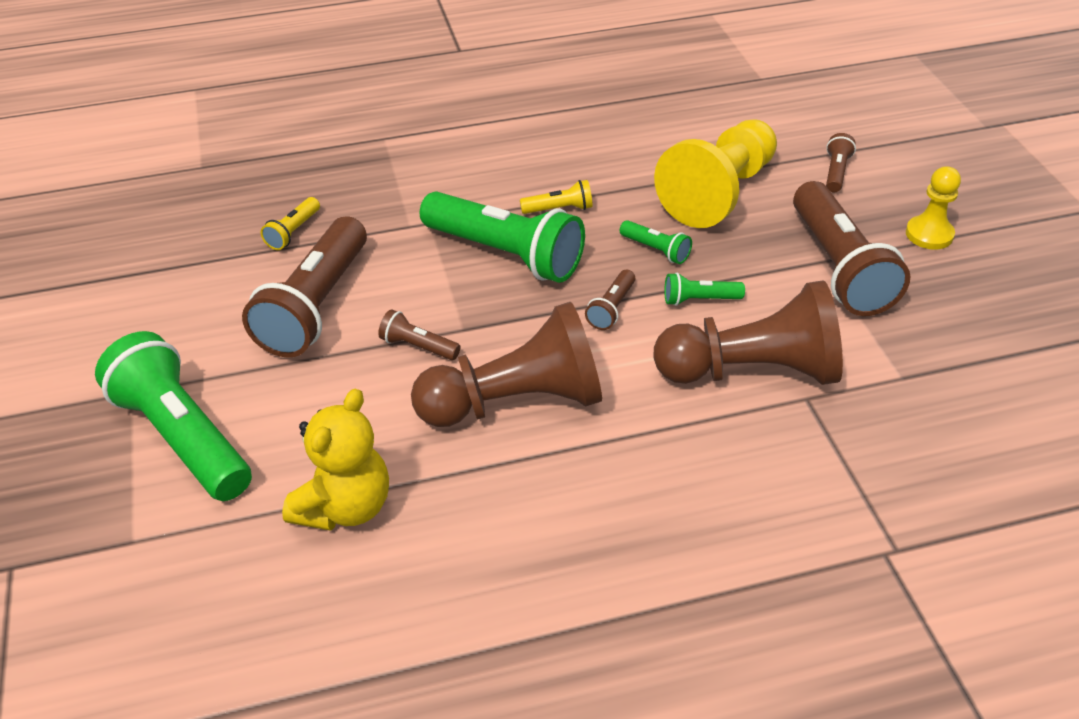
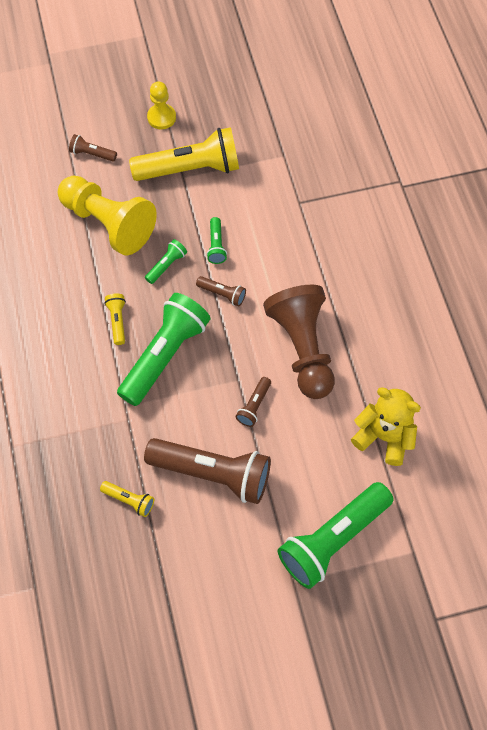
camera: 90 degrees left, 20 degrees up
brown pawn [653,280,843,385] -> none
brown flashlight [793,181,910,316] -> yellow flashlight [129,127,239,181]

